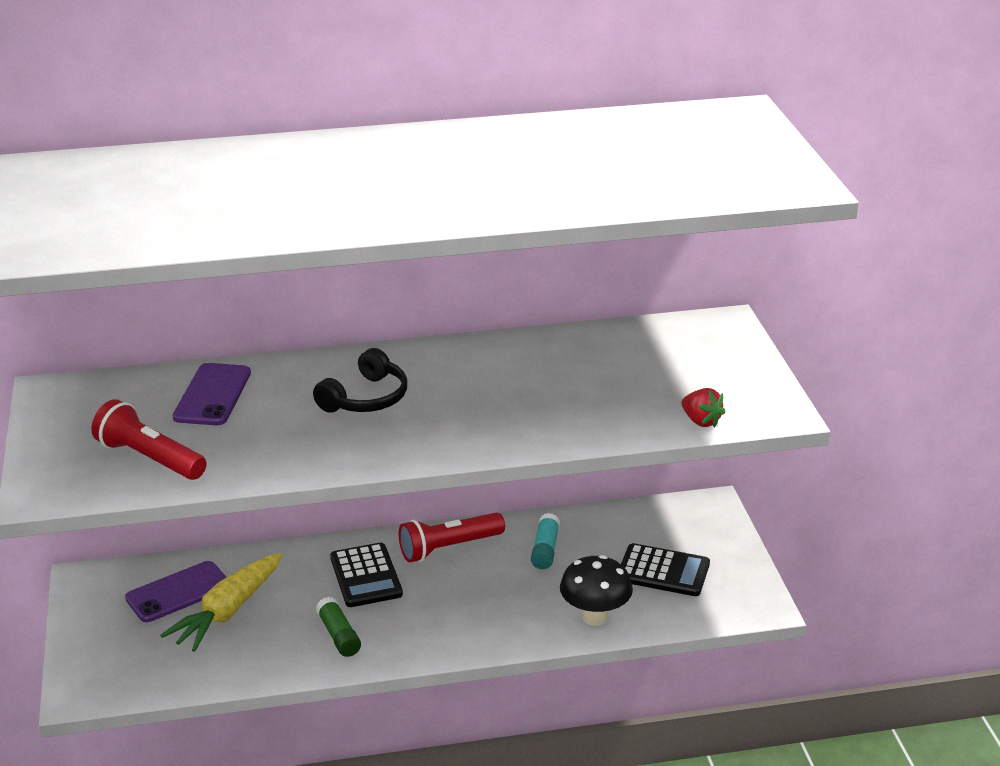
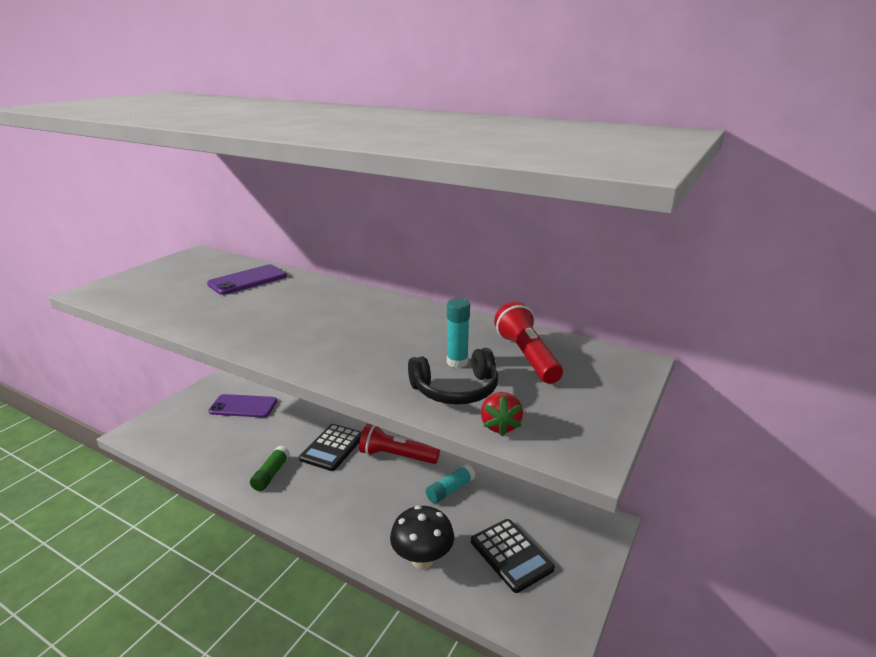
camera: 40 degrees right, 5 degrees down
red flashlight [91,399,207,480] -> red flashlight moved to [494,302,563,384]
yellow carrot [160,553,283,652] -> none
black headphones [313,348,407,413] -> black headphones moved to [408,348,498,404]
none -> turquoise glue stick [447,298,470,368]

